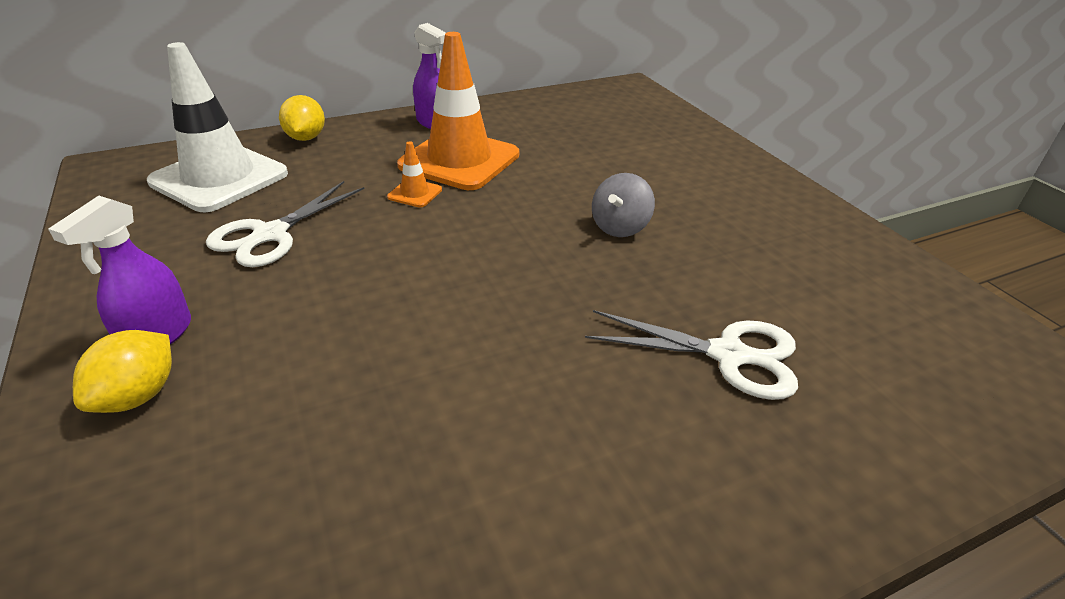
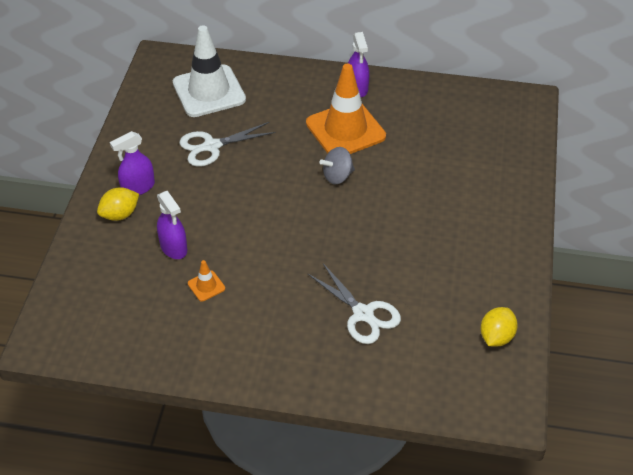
camera: 35 degrees right, 10 degrees up
yellow lemon [279,95,325,141] -> yellow lemon moved to [480,307,518,347]
orange traffic cone [387,141,442,207] -> orange traffic cone moved to [188,260,225,301]
grey spinning top [592,173,655,237] -> grey spinning top moved to [320,147,355,185]
none -> purple spray bottle [157,191,187,259]

